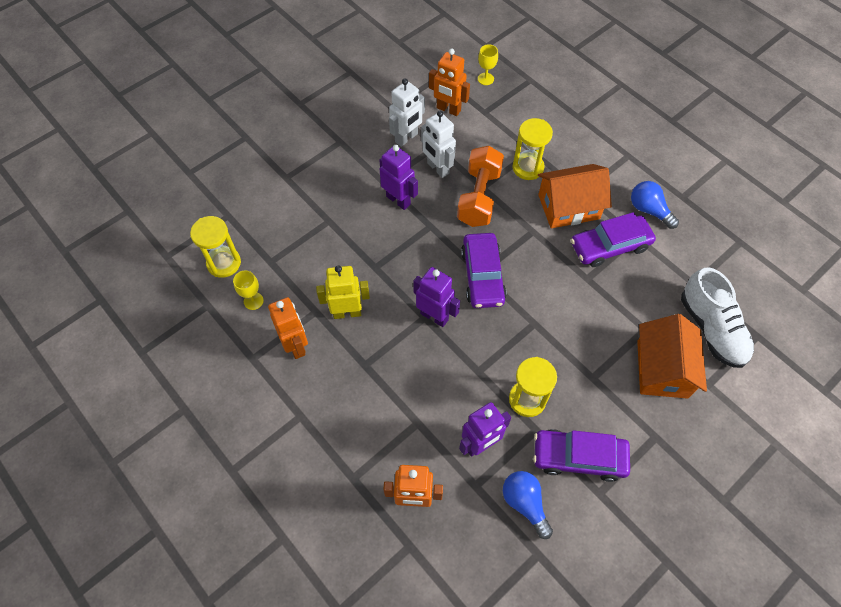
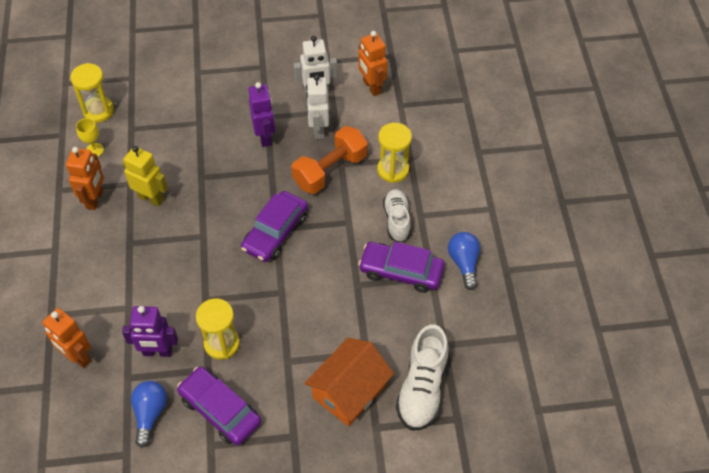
camera: 35 degrees right, 5 degrees down
purple robot [413,267,460,327] -> none
yellow goblet [478,44,498,85] -> none
orange house [538,164,612,228] -> white shoe [383,189,411,242]

